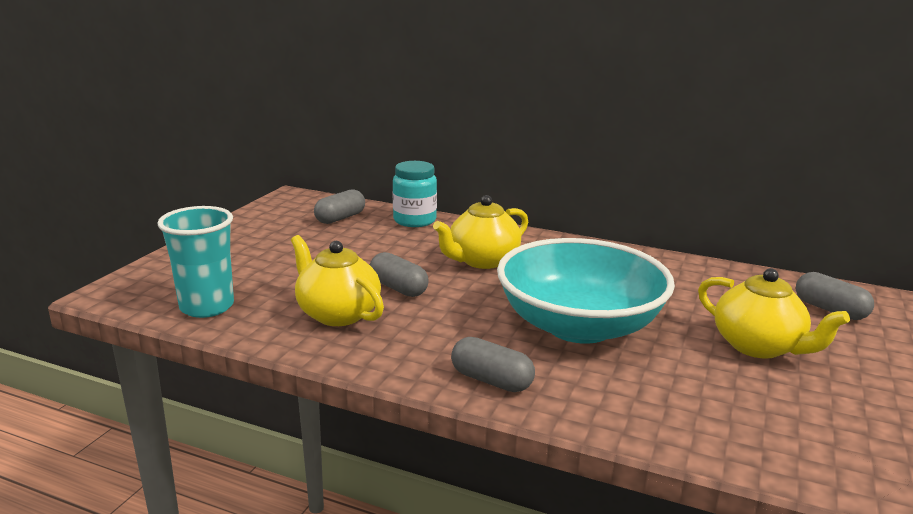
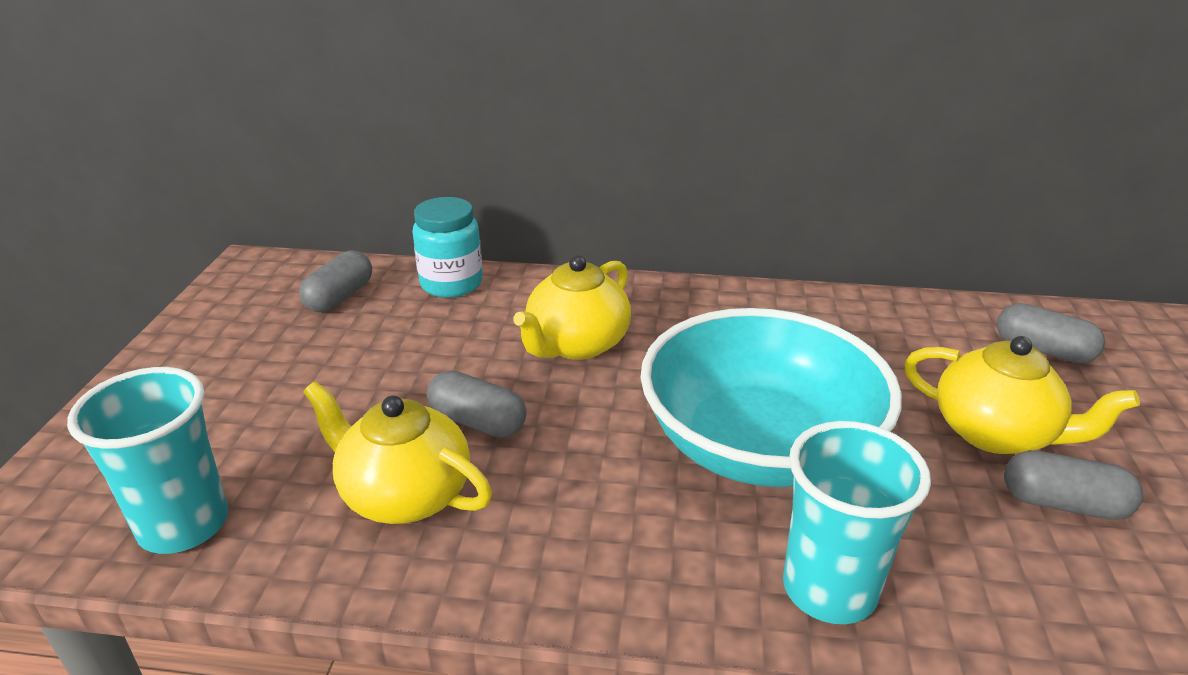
camera: 15 degrees left, 10 degrees up
grey capsule [451,337,535,392] -> grey capsule moved to [1004,450,1143,520]
none -> turquoise cup [783,421,931,624]

